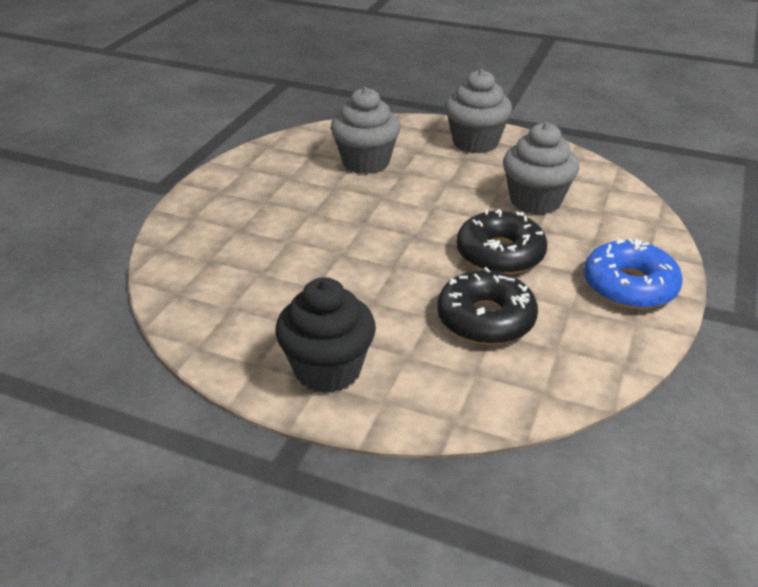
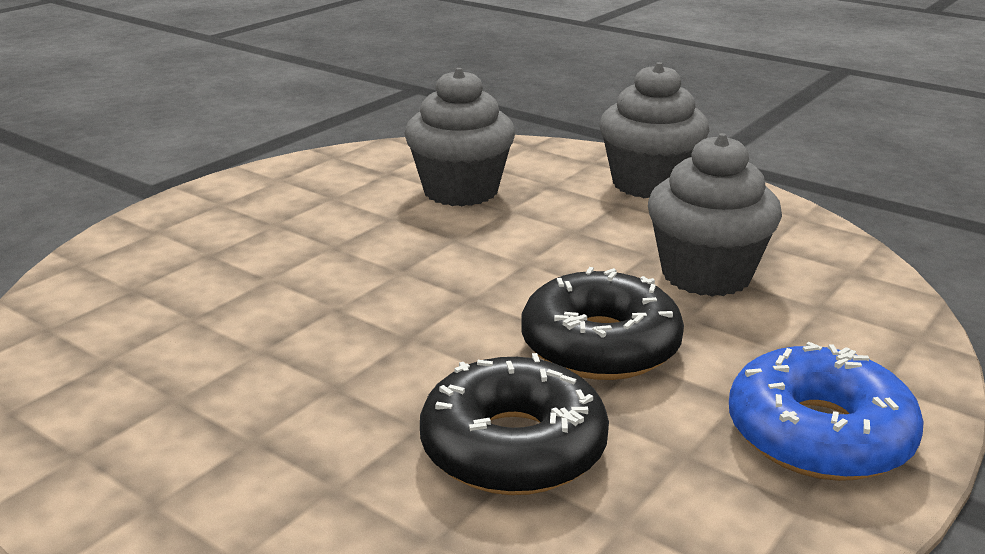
camera: 15 degrees right, 10 degrees down
black cupcake [275,277,376,393] -> none

